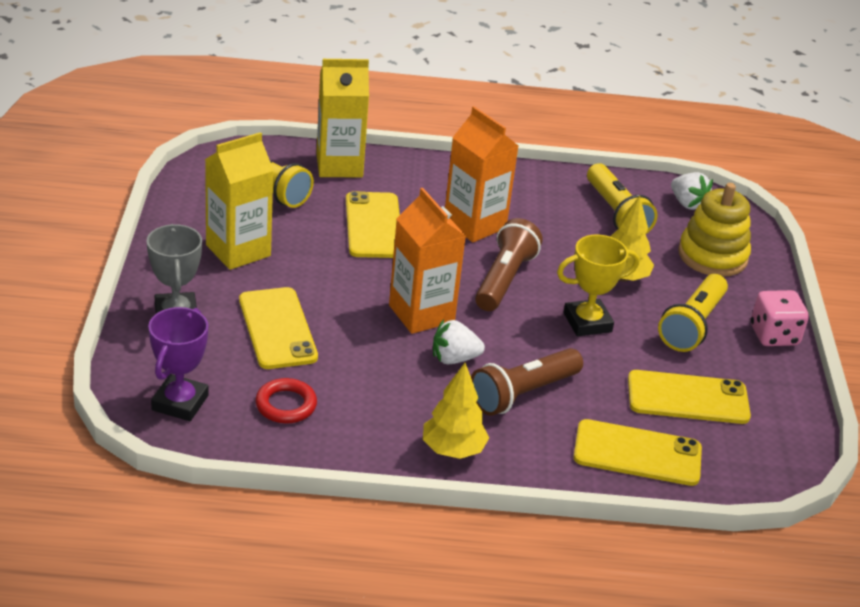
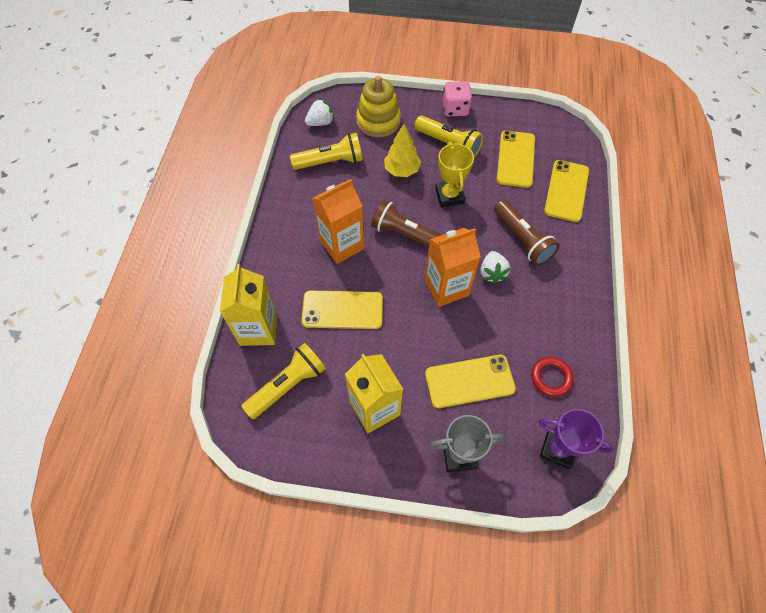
camera: 80 degrees left, 25 degrees up
yellow tree [423,363,489,459] -> none

